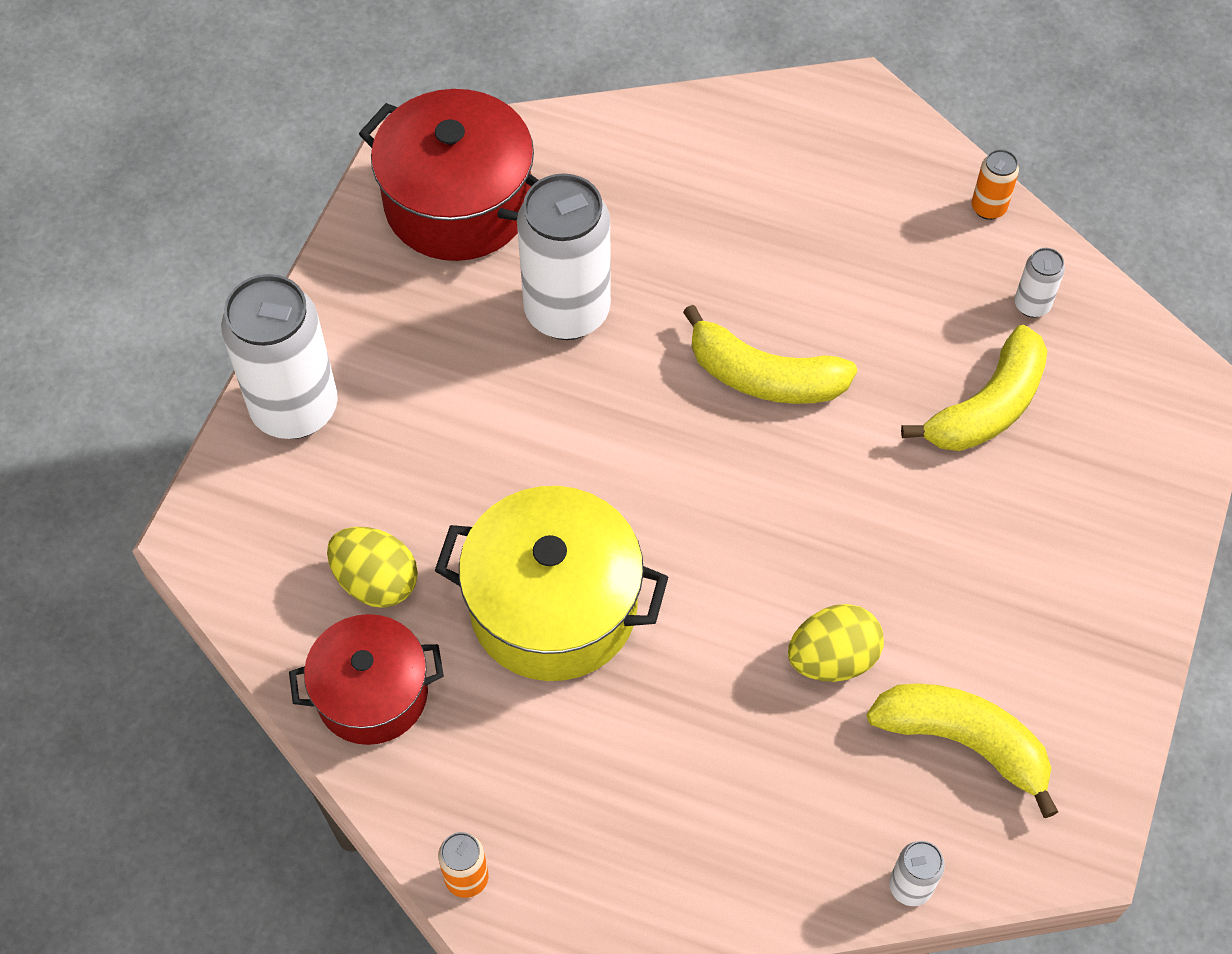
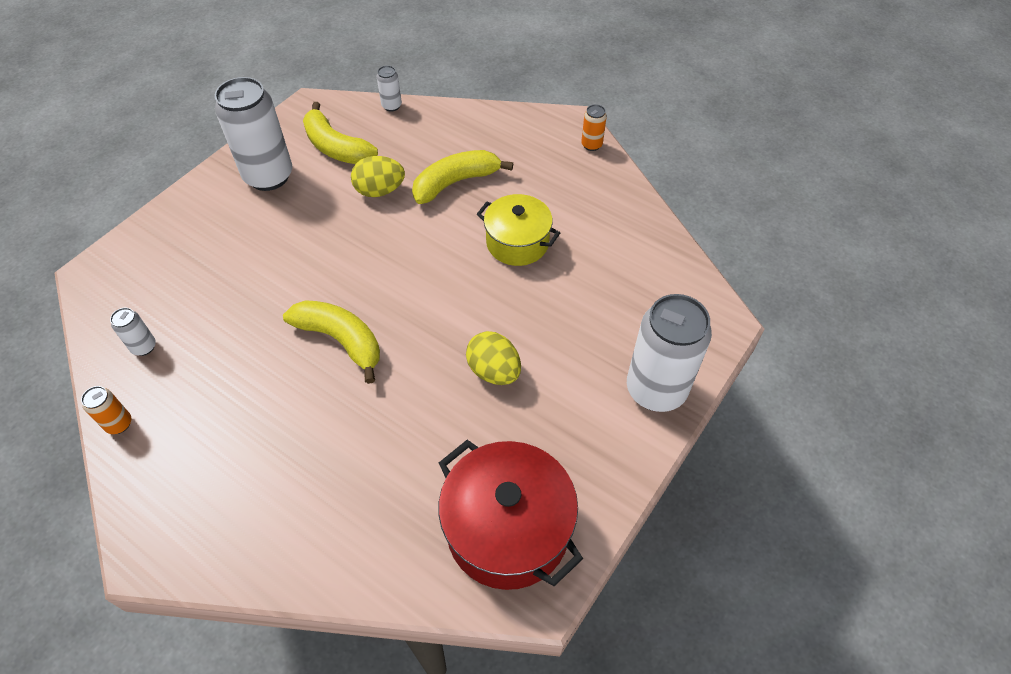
camera: 165 degrees left, 5 degrees down
red pot [289,614,444,745] -> none
yellow egg [327,527,418,608] -> yellow egg moved to [466,331,521,385]
yellow pot [435,486,668,681] -> yellow pot [477,194,560,266], size x0.65
white can [517,173,611,340] -> white can moved to [215,77,292,191]
yellow banana [901,325,1047,451] -> yellow banana moved to [412,150,513,204]

